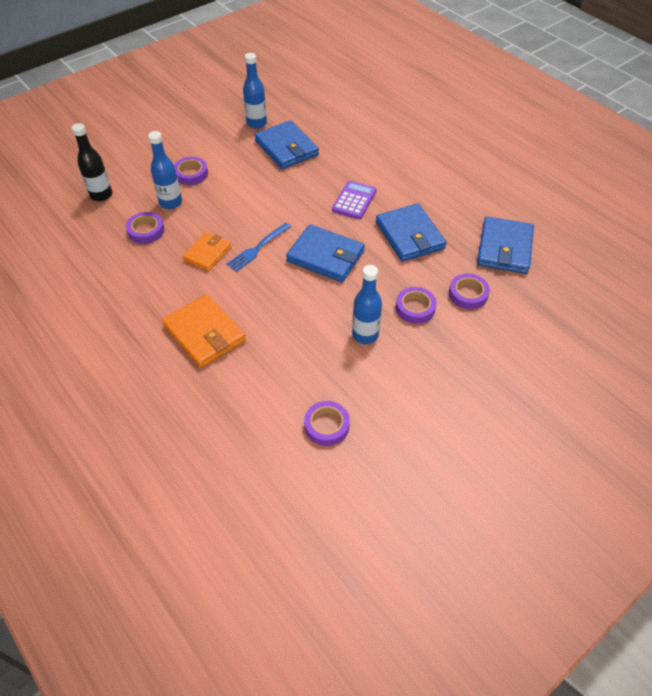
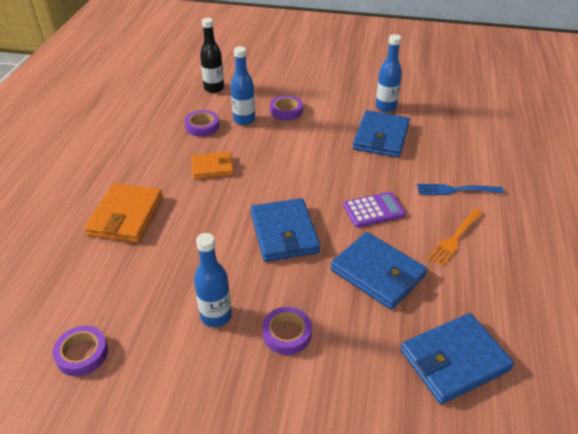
camera: 50 degrees right, 10 degrees down
blue fork [226,223,291,272] -> blue fork moved to [417,184,504,195]
blue wallet [376,203,447,262] -> blue wallet turned 75 degrees counterclockwise [330,232,427,310]
purple tape [449,273,490,309] -> none
none -> orange fork [428,209,483,266]

